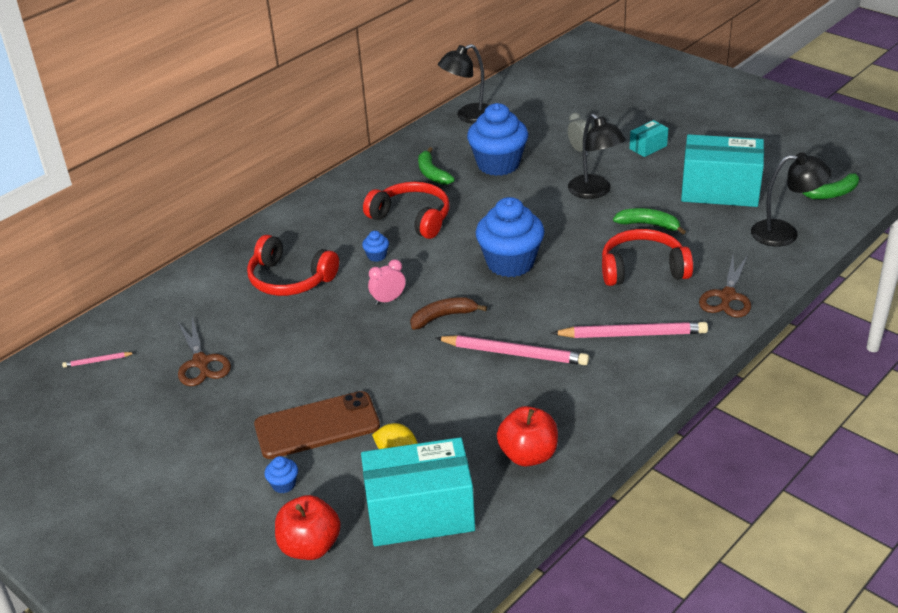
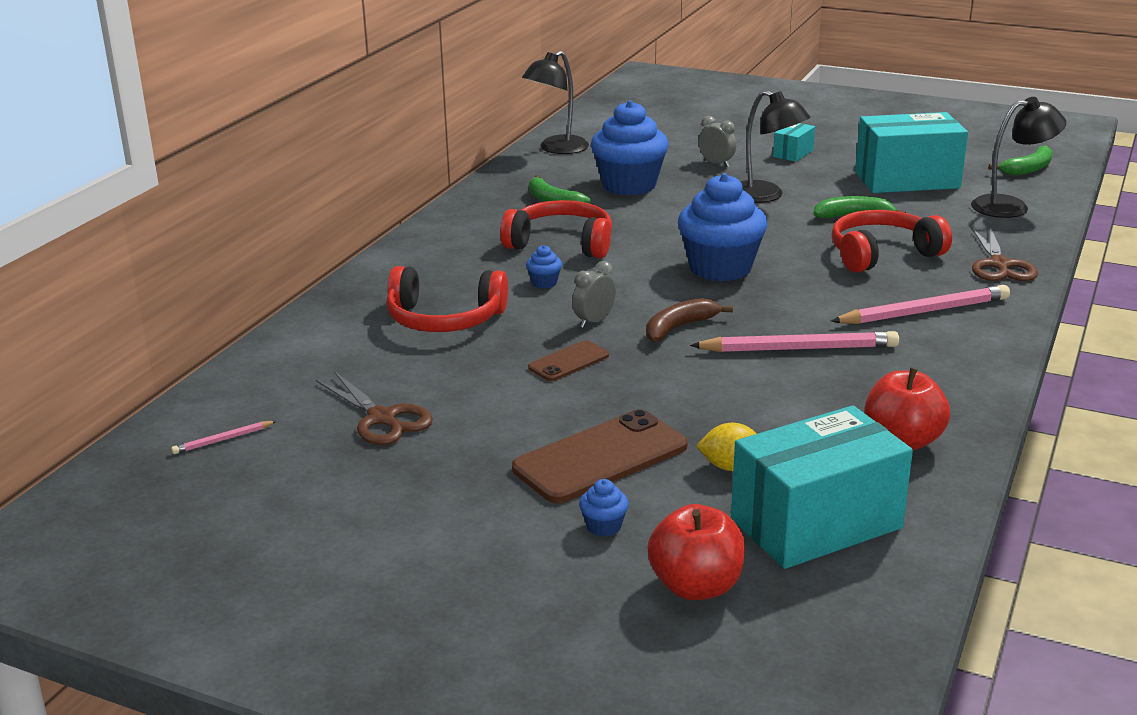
camera: 20 degrees left, 10 degrees down
pink clock [368,259,406,305] -> grey clock [572,261,616,328]
none -> brown phone [528,340,609,381]

